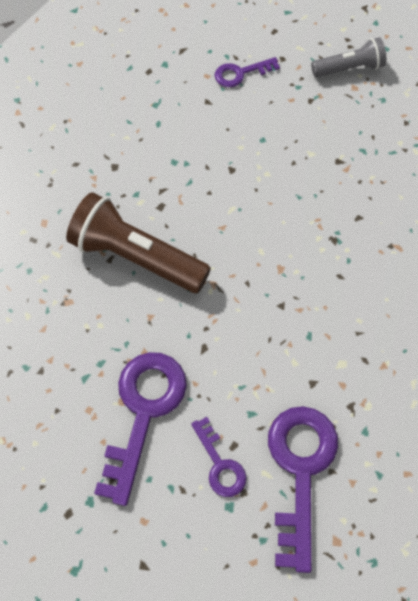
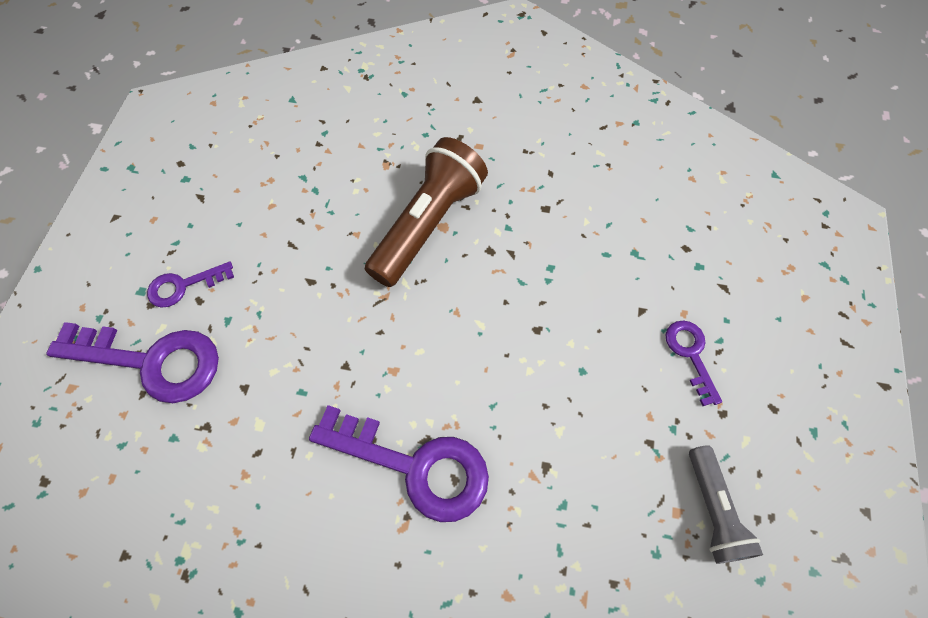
camera: 95 degrees right, 0 degrees up
purple key [94,352,187,506] -> purple key moved to [309,405,489,522]

